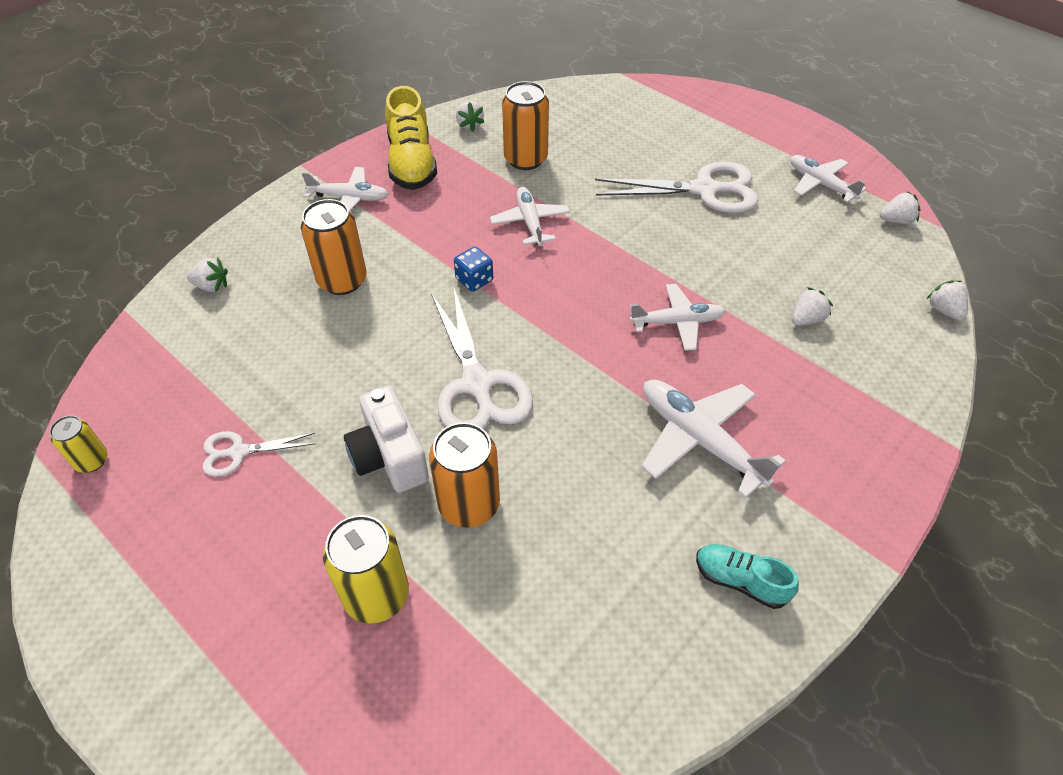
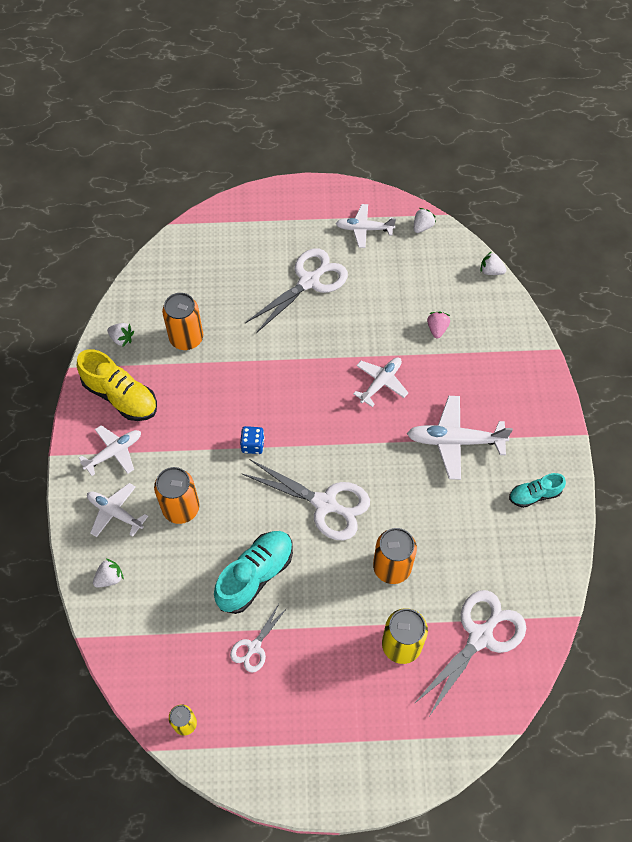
camera: 45 degrees left, 10 degrees up
white camera [344,385,429,493] -> none
white plane [490,187,570,246] -> white plane moved to [87,483,148,537]
white strawberry [792,287,833,326] -> pink strawberry [427,312,450,339]
none -> turquoise shoe [214,531,293,614]
none -> white scissors [414,590,526,718]

